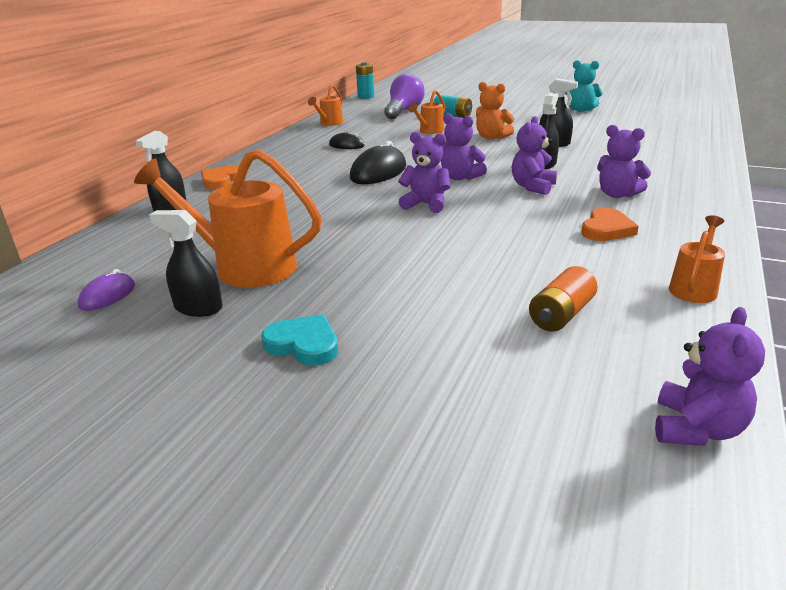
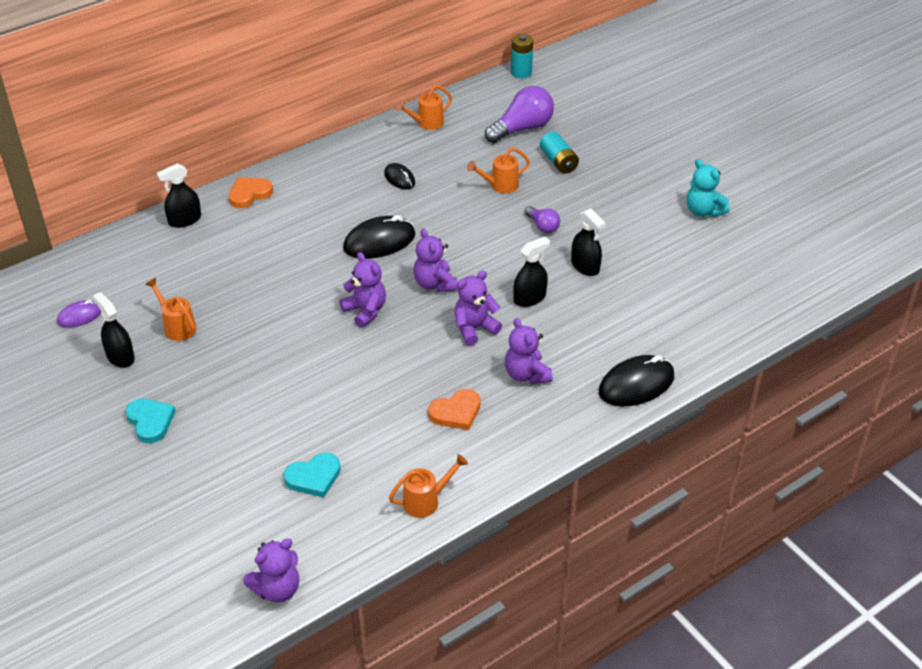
camera: 30 degrees right, 15 degrees up
orange watering can [134,149,322,288] -> orange watering can [145,278,197,341], size x0.51
orange teddy bear [476,82,514,140] -> purple light bulb [525,206,560,233]
orange battery [529,266,597,332] -> turquoise heart [284,453,341,498]
none -> black mouse [599,355,674,407]

